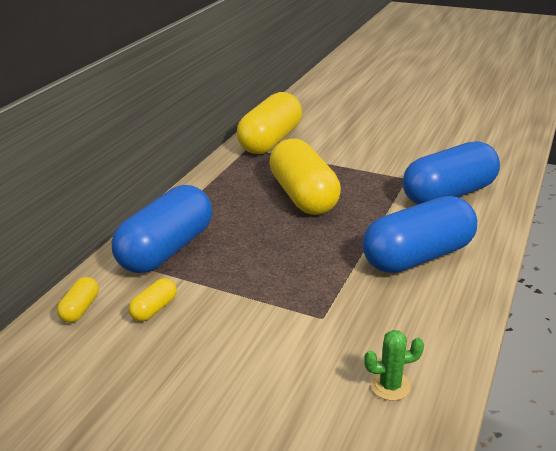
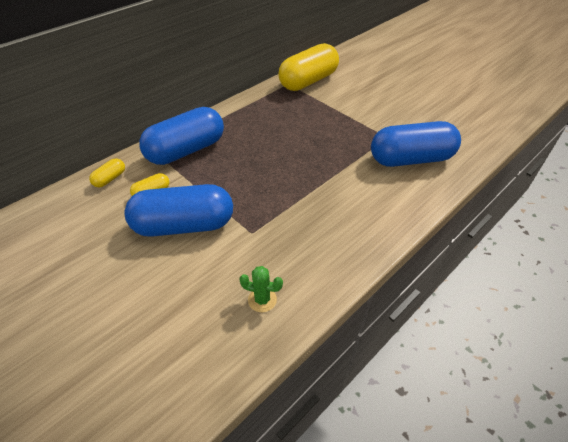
camera: 20 degrees right, 15 degrees up
yellow capsule [269,139,341,215] -> none
blue capsule [362,196,477,273] -> blue capsule moved to [124,184,233,237]

